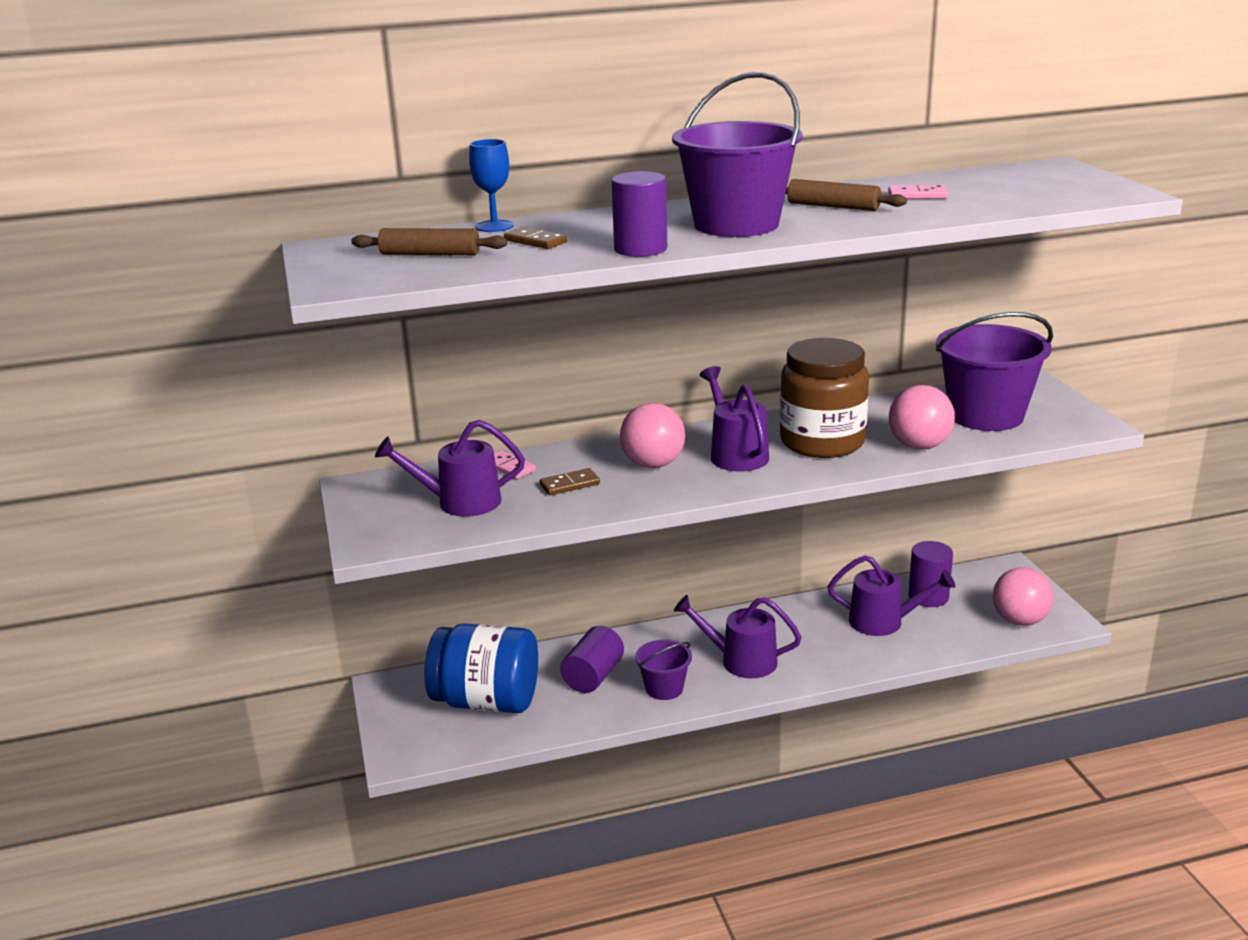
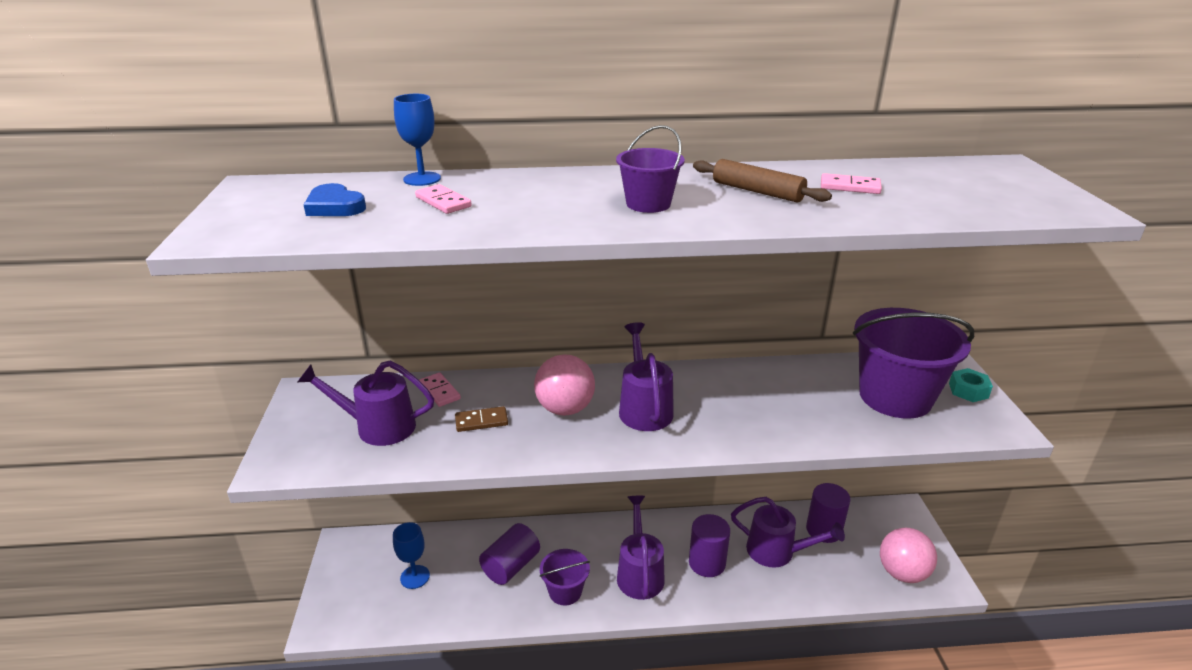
camera: 10 degrees right, 5 degrees up
brown rolling pin [351,228,507,255] -> blue heart [304,183,366,216]
blue jar [424,623,538,713] -> blue goblet [393,522,430,589]
brown domino [504,227,567,249] -> pink domino [415,184,472,214]
purple cylinder [611,171,667,257] -> purple cylinder moved to [689,514,730,577]
purple bucket [672,72,803,237] -> purple bucket [616,125,685,213], size x0.51
purple watering can [674,595,802,678] -> purple watering can turned 60 degrees clockwise [617,496,665,600]
brown jar [780,338,869,458] -> none
pink ball [889,385,955,450] -> none
none -> turquoise nut [949,368,993,402]

